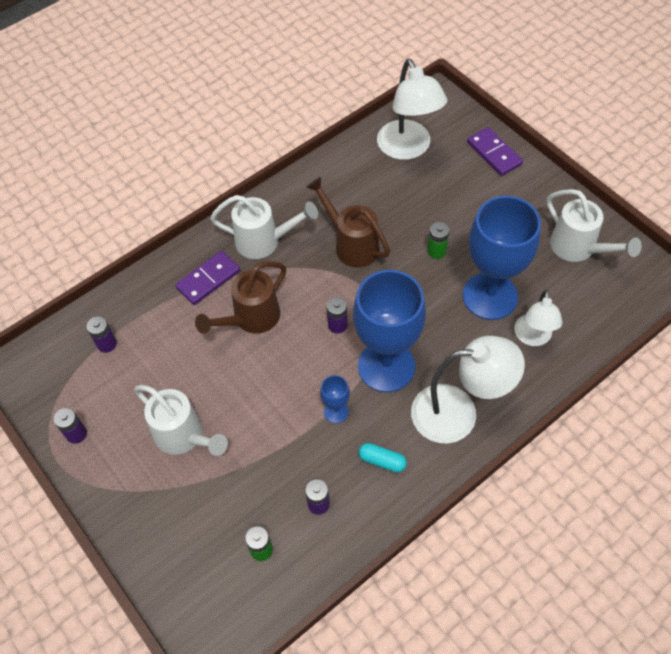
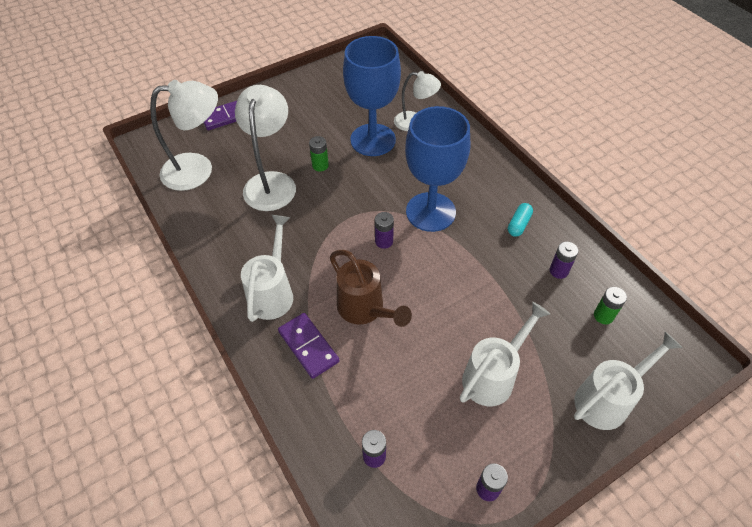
camera: 85 degrees left, 5 degrees down
brown watering can [306,177,390,267] -> none
blue goblet [320,375,350,423] -> none
white lamp [411,336,525,443] -> white lamp moved to [235,85,296,211]
white watering can [546,189,642,262] -> white watering can moved to [574,332,683,430]

